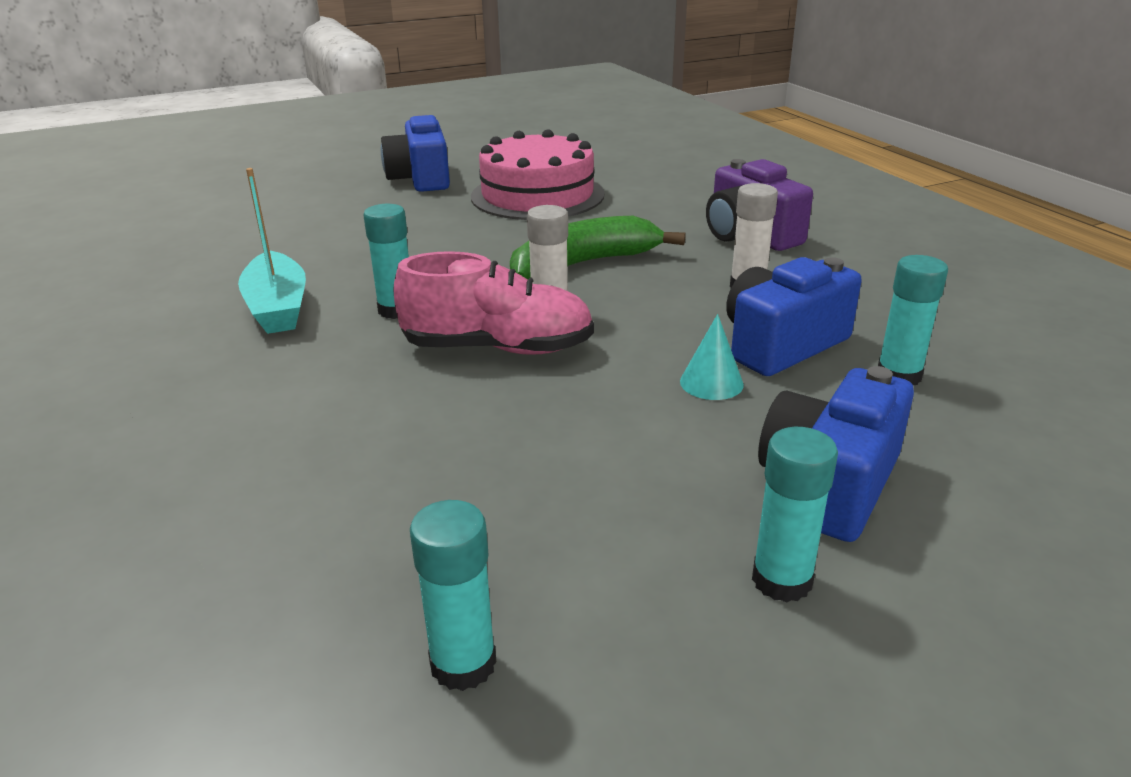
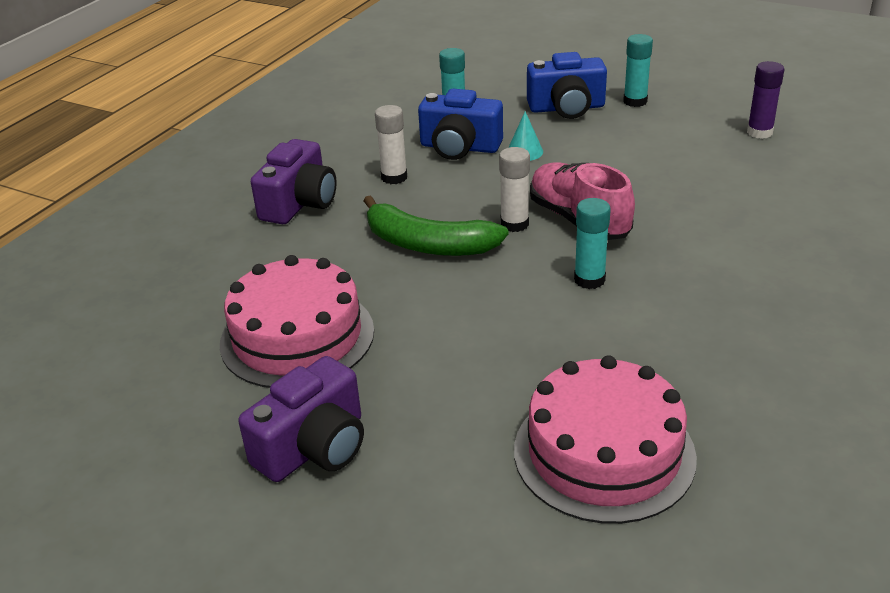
camera: 125 degrees left, 5 degrees up
turquoise boat [238,168,306,334] -> none
blue camera [381,114,450,192] -> purple camera [238,356,364,482]
turquoise glue stick [410,500,496,691] -> purple glue stick [747,61,784,139]
none -> pink cake [514,355,697,524]

